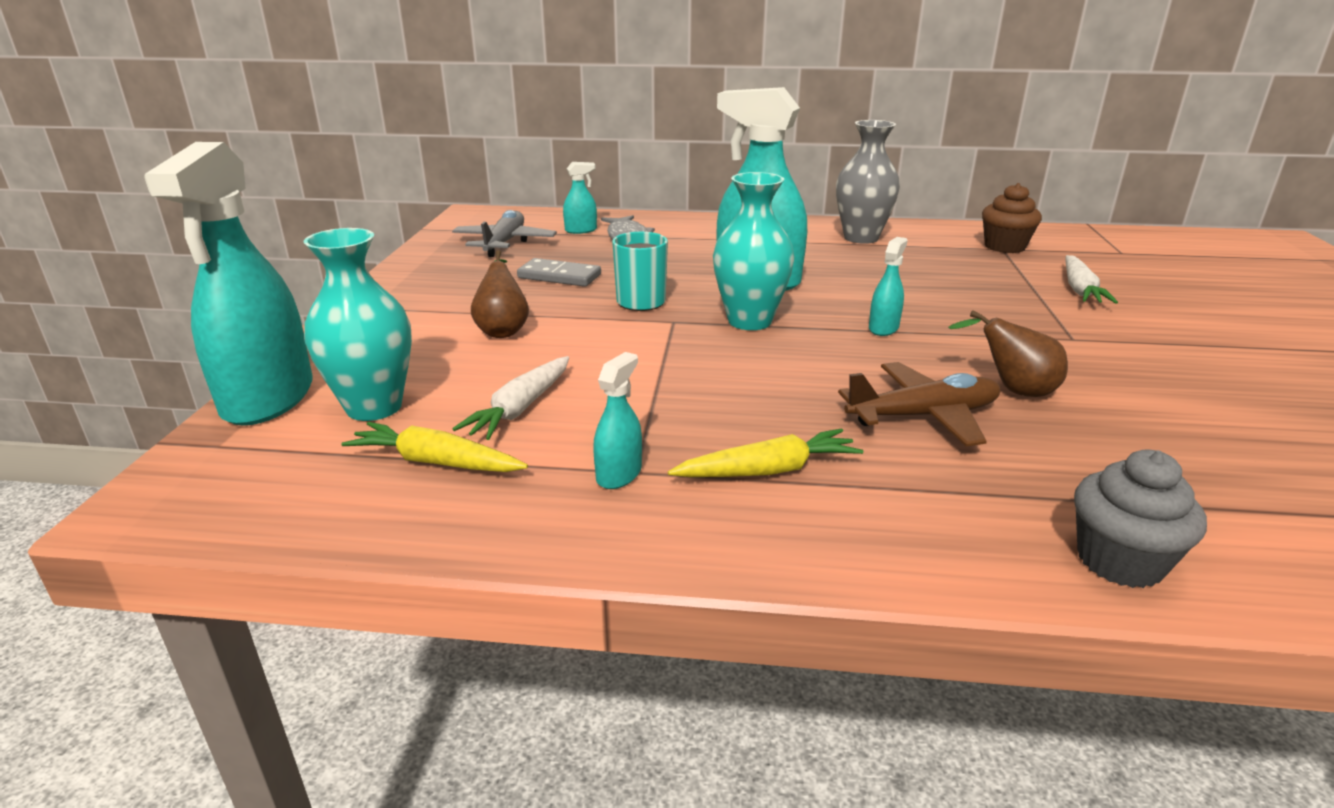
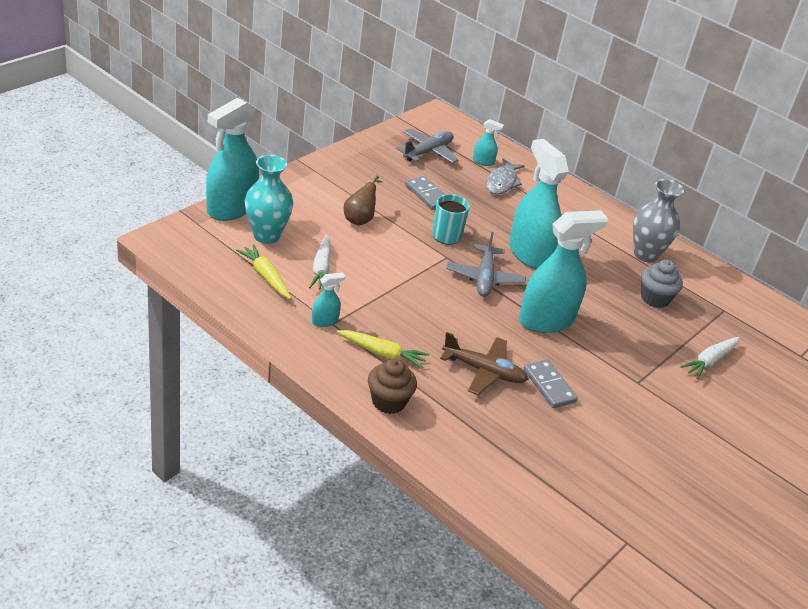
camera: 30 degrees right, 10 degrees up
white carrot [452,356,569,440] -> white carrot turned 60 degrees counterclockwise [309,235,330,289]
turquoise vase [713,172,794,330] -> grey plane [446,232,526,297]
turquoise spray bottle [869,237,908,336] -> turquoise spray bottle [519,210,608,333], size x2.29
brown pear [948,310,1068,397] -> grey domino [524,359,578,408]
brown cupcake [982,183,1042,253] -> brown cupcake moved to [368,358,417,414]
grey cupcake [1074,450,1207,588] -> grey cupcake moved to [641,260,683,308]

